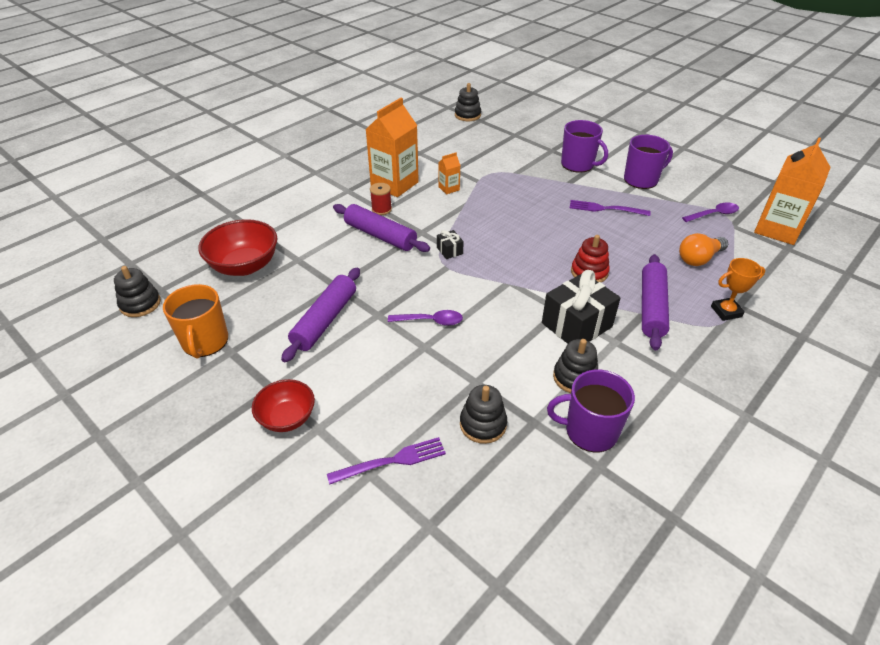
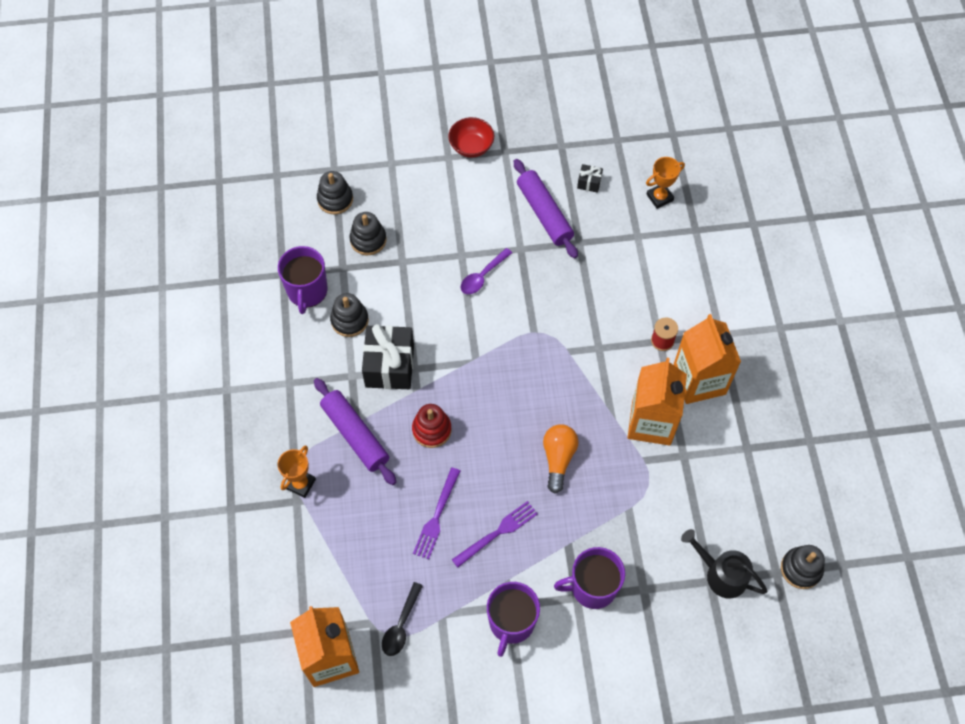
camera: 130 degrees right, 20 degrees up
black stacking toy [114,266,161,317] -> black stacking toy moved to [317,171,353,214]
orange mug [163,284,228,359] -> none
red bowl [198,219,277,276] -> orange trophy [646,157,685,209]
purple fork [327,437,446,485] -> purple fork moved to [413,467,460,560]
purple rolling pin [333,204,430,252] -> none
black gift [437,230,464,259] -> black gift moved to [577,164,603,193]
orange carton [438,152,461,194] -> orange carton [628,358,687,446], size x2.22
purple mug [547,370,635,453] -> purple mug turned 135 degrees clockwise [278,246,328,314]
orange light bulb [679,233,728,266] -> orange light bulb moved to [543,424,579,494]
purple spoon [682,203,739,222] -> black spoon [382,582,423,656]
none -> black watering can [681,529,767,599]

